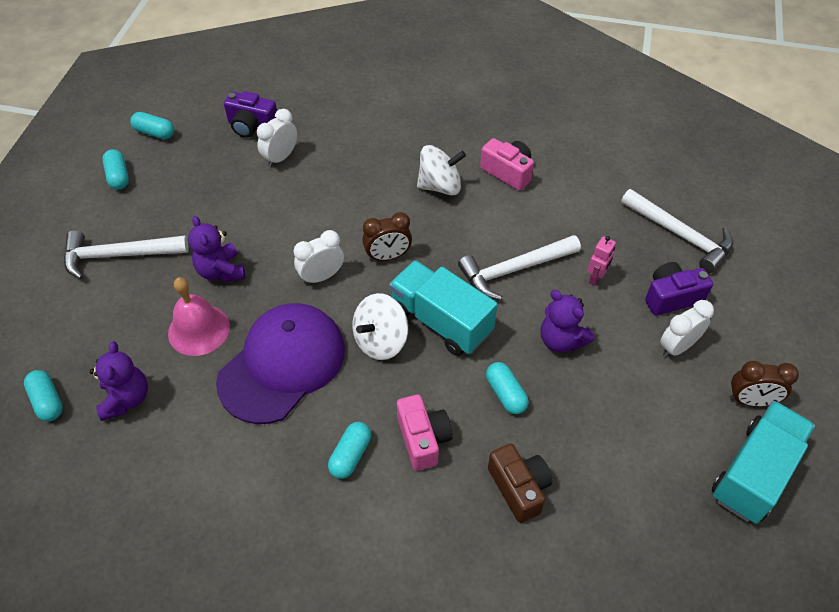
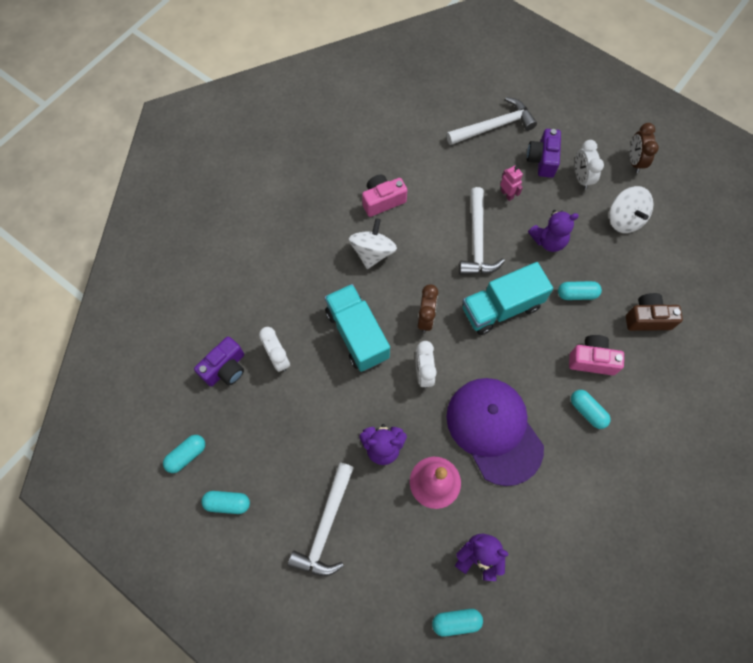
camera: 65 degrees left, 15 degrees up
white spinning top [352,293,408,360] -> white spinning top moved to [609,186,654,233]
turquoise truck [712,401,815,524] -> turquoise truck moved to [325,284,390,372]
brown clock [730,361,799,407] -> brown clock turned 150 degrees clockwise [630,123,659,173]

